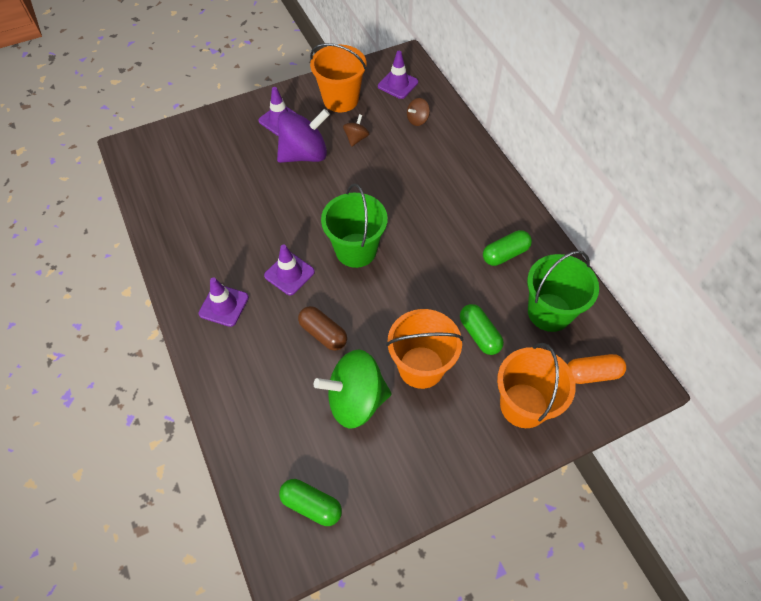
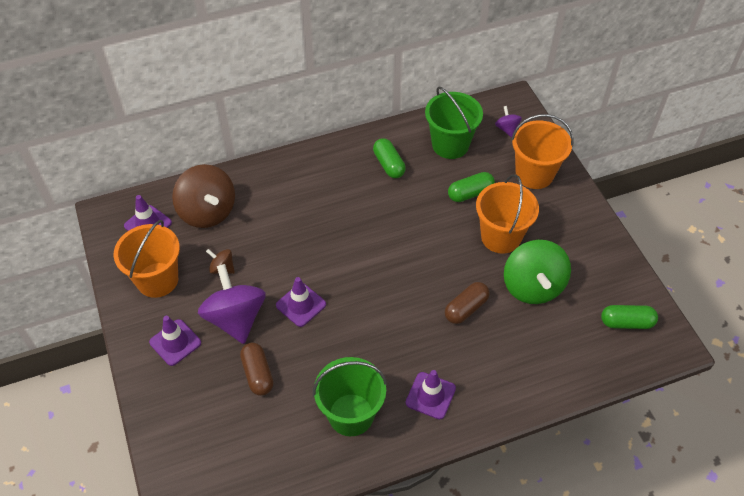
camera: 85 degrees left, 5 degrees down
purple traffic cone [264,244,315,295] -> purple traffic cone moved to [276,277,326,327]
green capsule [279,479,342,526] -> green capsule turned 60 degrees clockwise [601,305,658,329]
green bucket [321,183,388,268] -> green bucket moved to [313,357,387,436]
brown spinning top [407,98,430,126] -> brown spinning top [172,164,235,228], size x2.17
orange capsule [567,354,626,384] -> purple spinning top [495,106,522,137]
none -> brown capsule [240,343,273,396]

